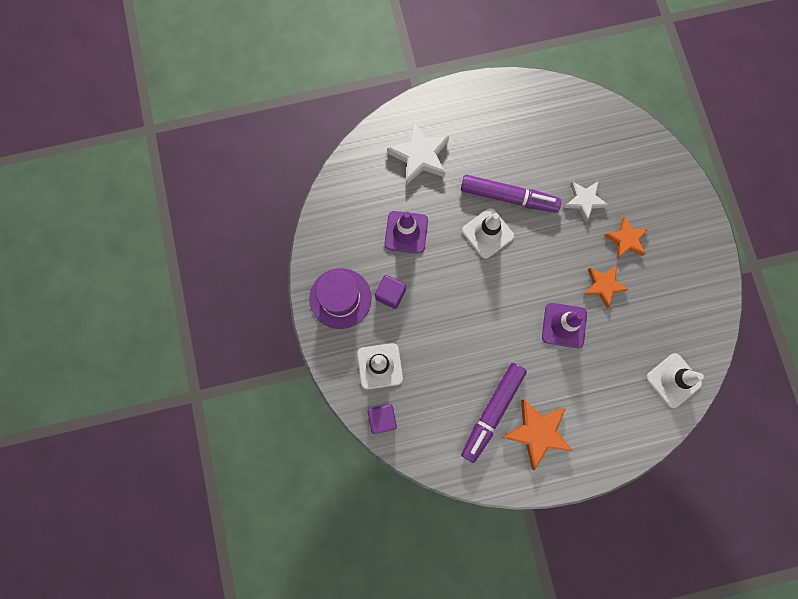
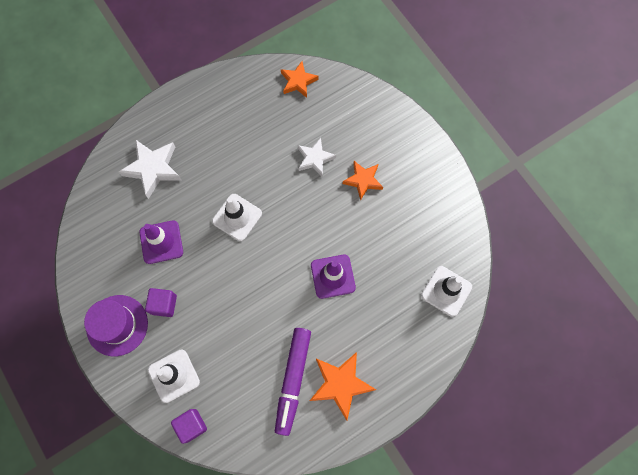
camera: 20 degrees left, 5 degrees down
purple marker [461,175,562,212] -> none
orange star [584,265,629,308] -> orange star moved to [281,61,319,98]

